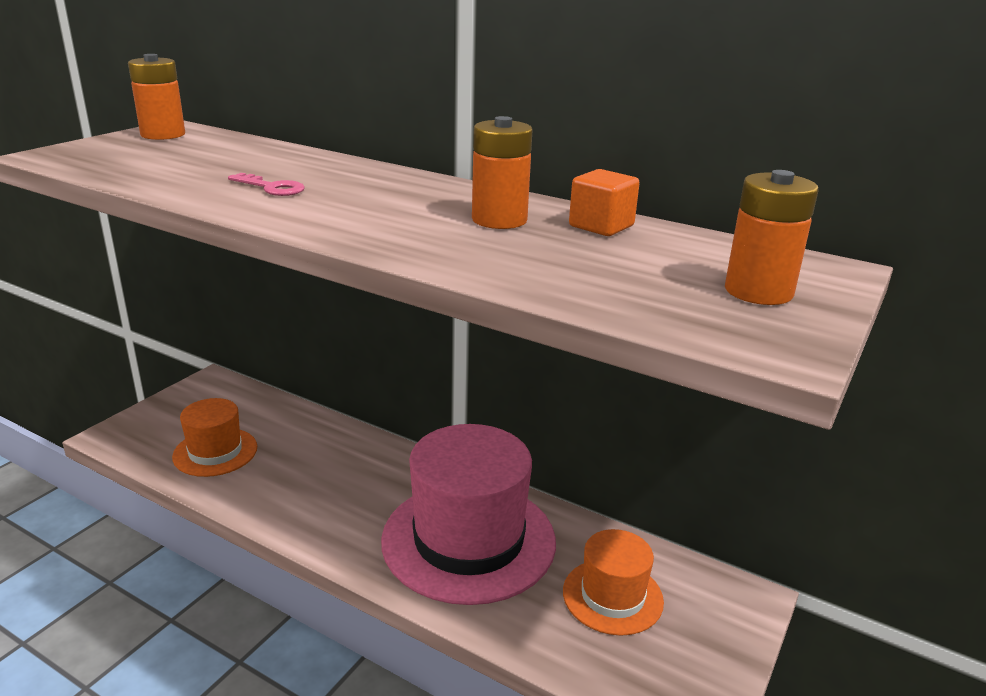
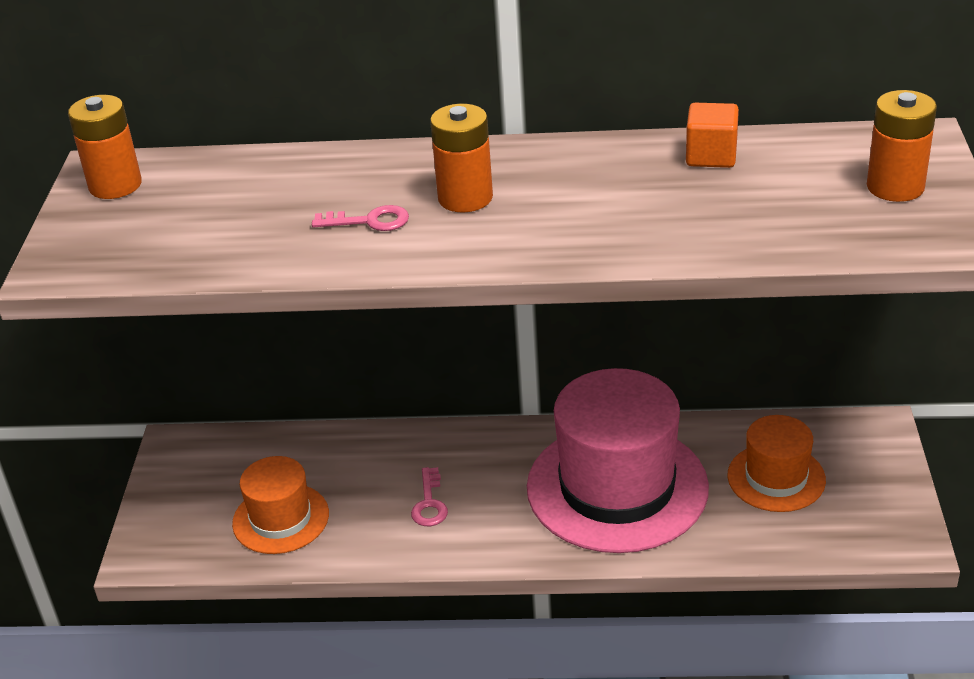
camera: 25 degrees left, 10 degrees up
orange battery [472,116,533,229] -> orange battery moved to [430,104,493,212]
none -> pink key [411,467,448,526]

